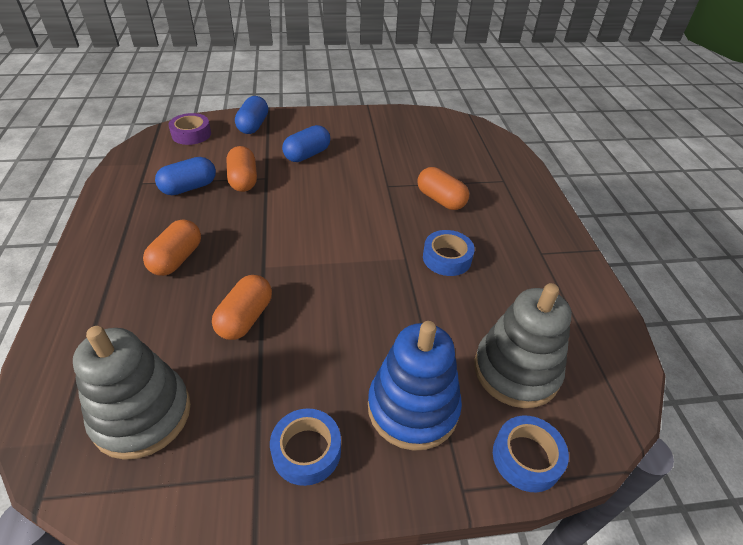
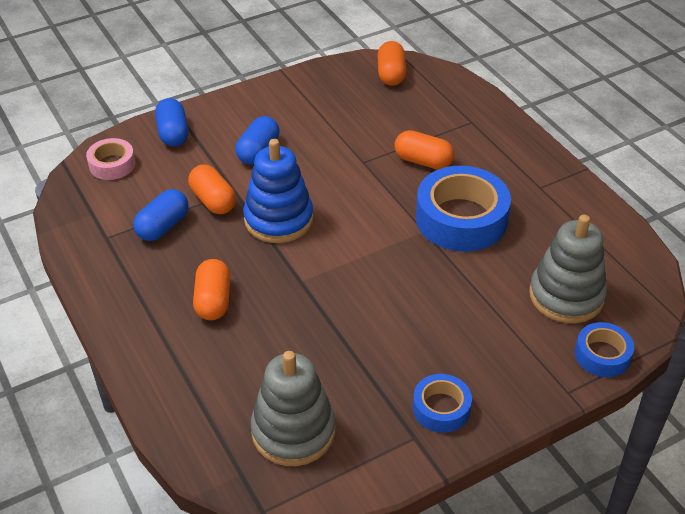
camera: 20 degrees left, 0 degrees up
purple tape [169,113,211,145] -> pink tape [86,138,135,180]
orange capsule [212,275,272,340] -> orange capsule moved to [377,41,406,86]
blue stacking toy [368,321,462,451] -> blue stacking toy moved to [243,139,313,243]
blue tape [423,230,475,276] -> blue tape [416,166,511,252], size x1.89

